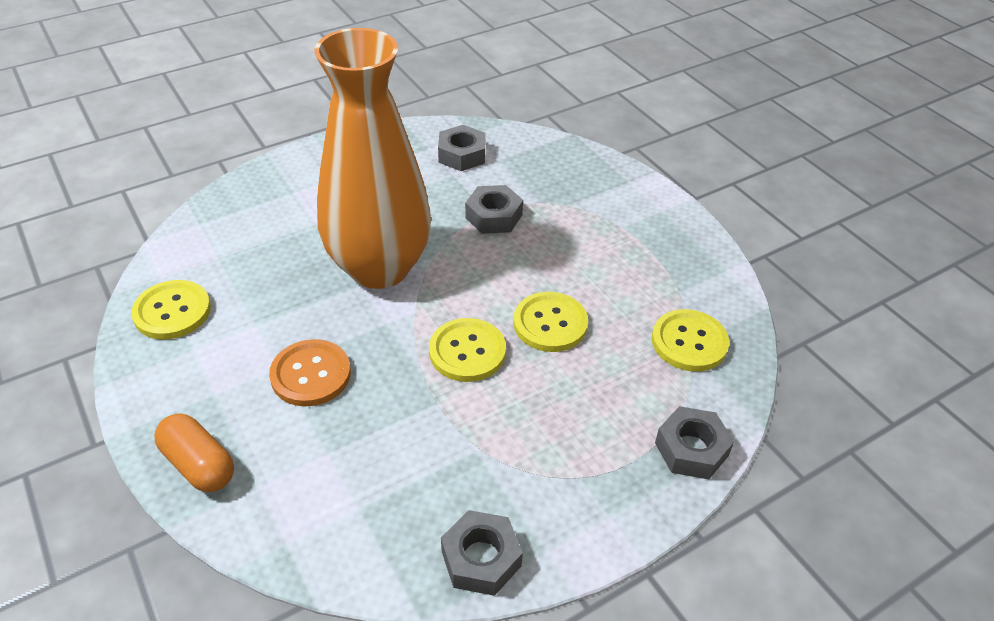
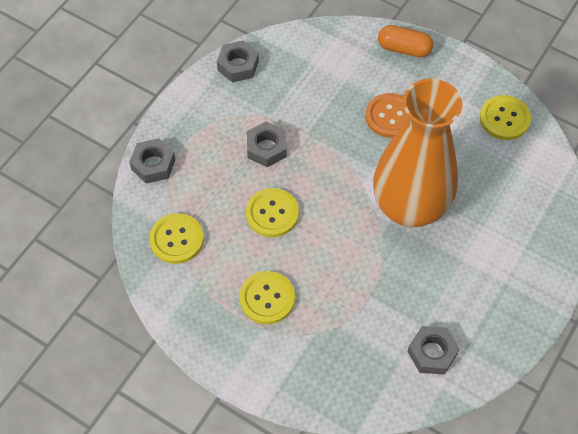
camera: 155 degrees right, 15 degrees up
yellow button [429,318,506,382] -> yellow button moved to [239,271,295,324]
grey nut [465,185,523,234] -> grey nut moved to [247,121,286,167]

